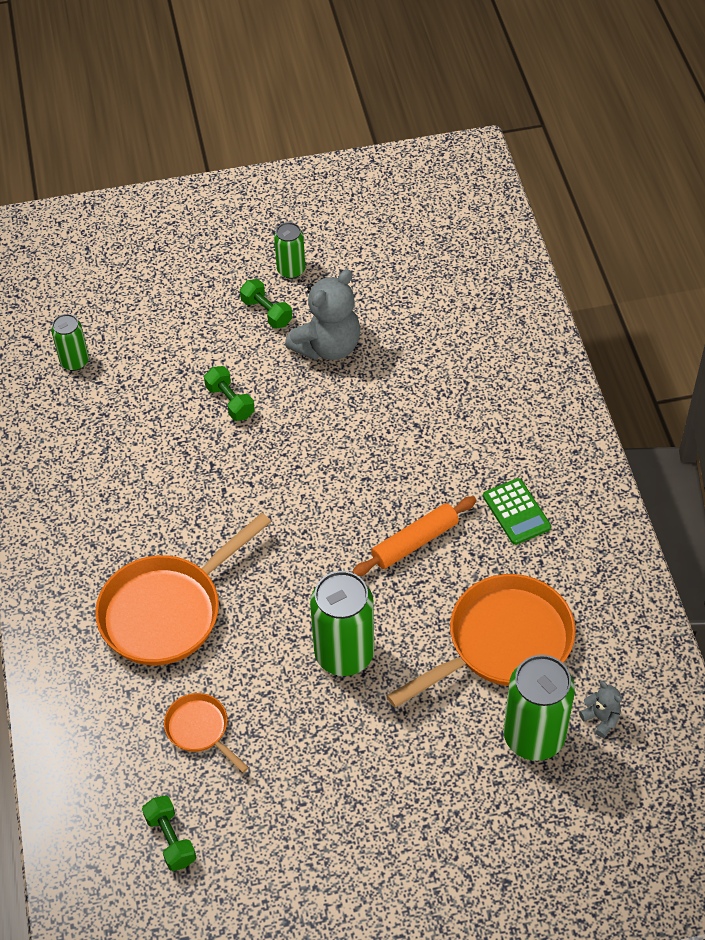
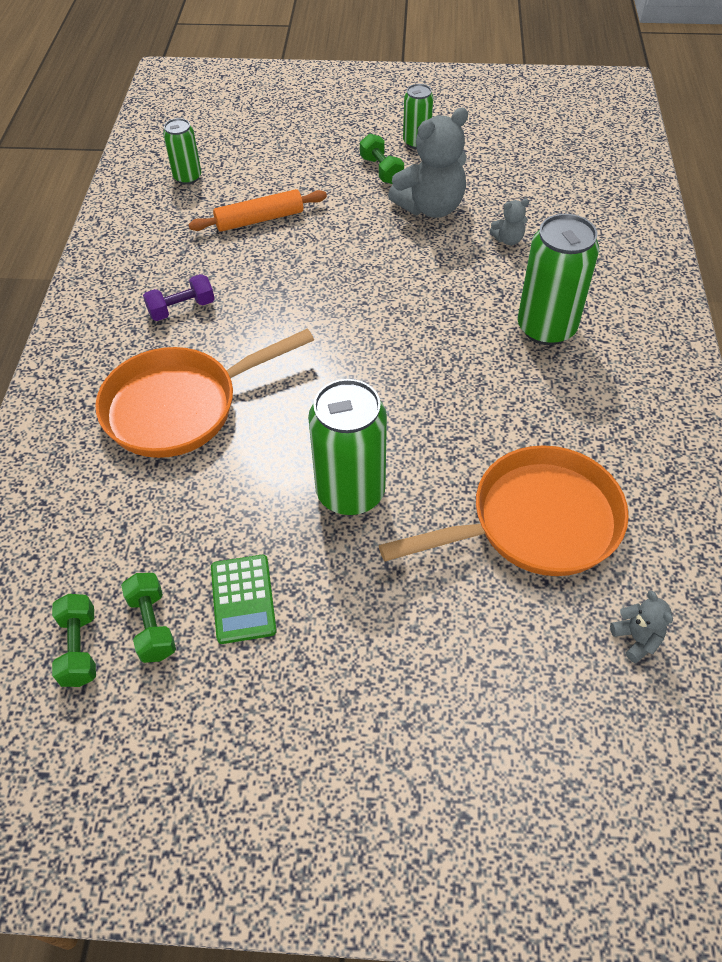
camera: 15 degrees right, 0 degrees up
orange pan [164,693,249,773] -> none
green dumbbell [204,366,255,421] -> green dumbbell moved to [121,573,176,663]
orange rolling pin [352,496,477,576] -> orange rolling pin moved to [188,189,327,232]
green calculator [483,478,551,545] -> green calculator moved to [211,555,277,644]
green can [503,655,575,761] -> green can moved to [518,214,599,345]
none -> purple dumbbell [143,274,215,321]
none -> grey teddy bear [490,199,529,245]

